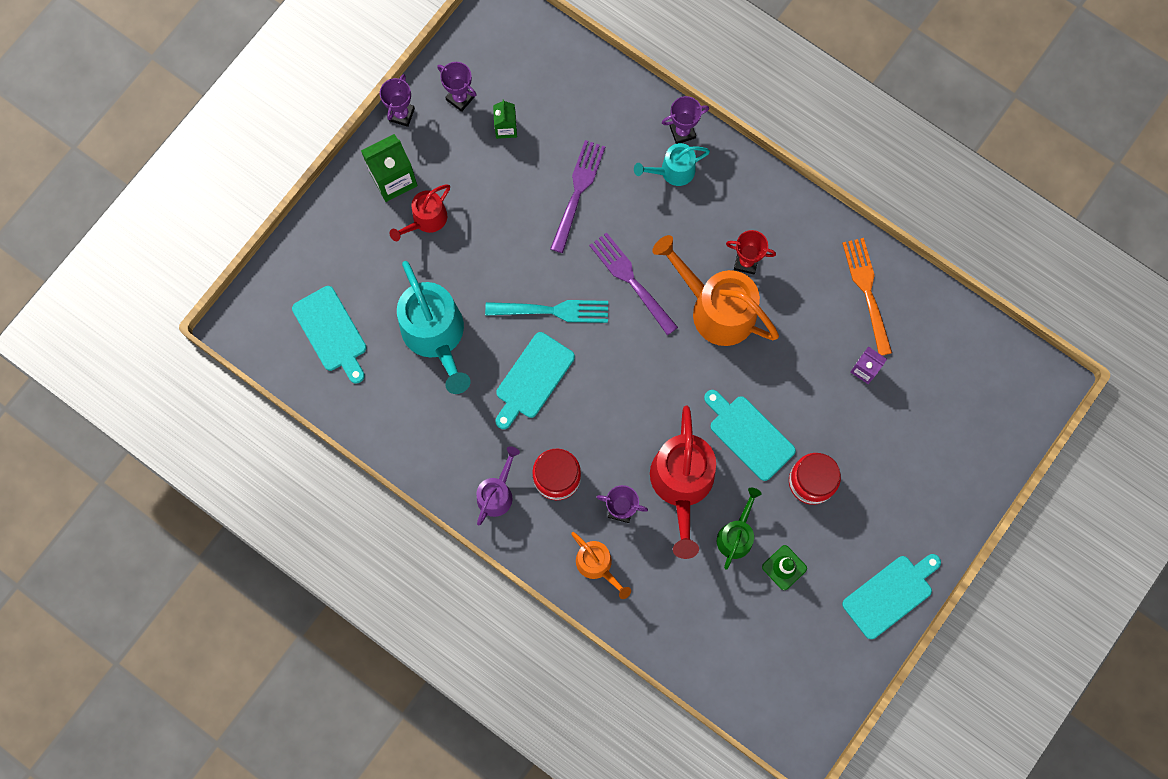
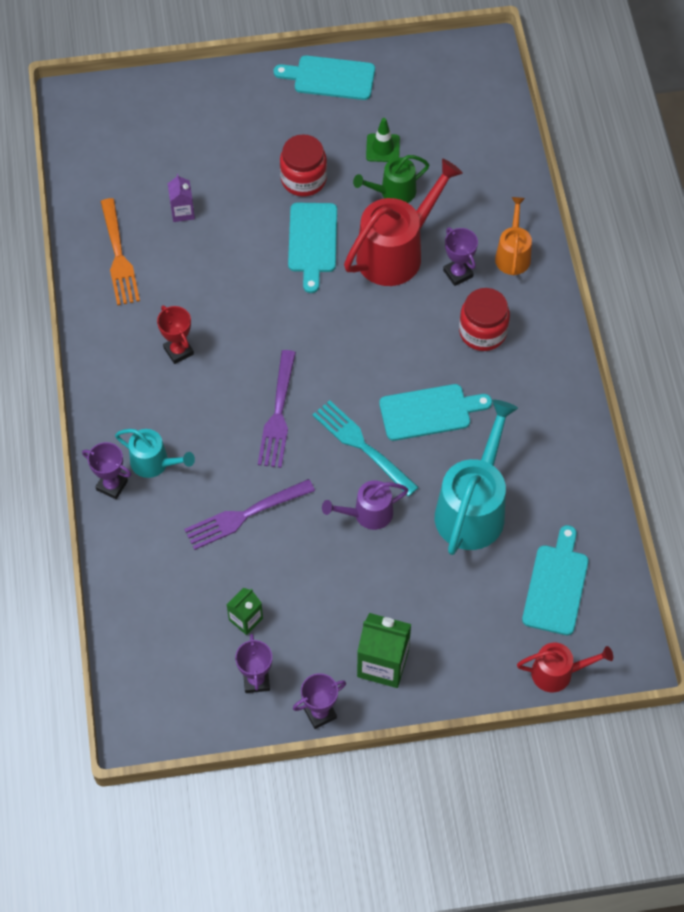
camera: 135 degrees left, 15 degrees down
red watering can [390,185,450,241] -> red watering can moved to [517,642,613,693]
purple watering can [476,446,520,525] -> purple watering can moved to [322,480,409,530]
orange watering can [652,235,779,346] -> none
orange fork [842,238,892,356] -> orange fork turned 45 degrees counterclockwise [101,198,140,306]

